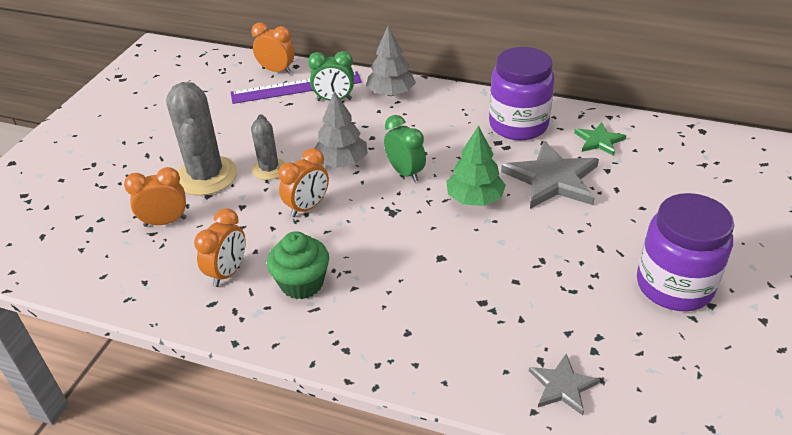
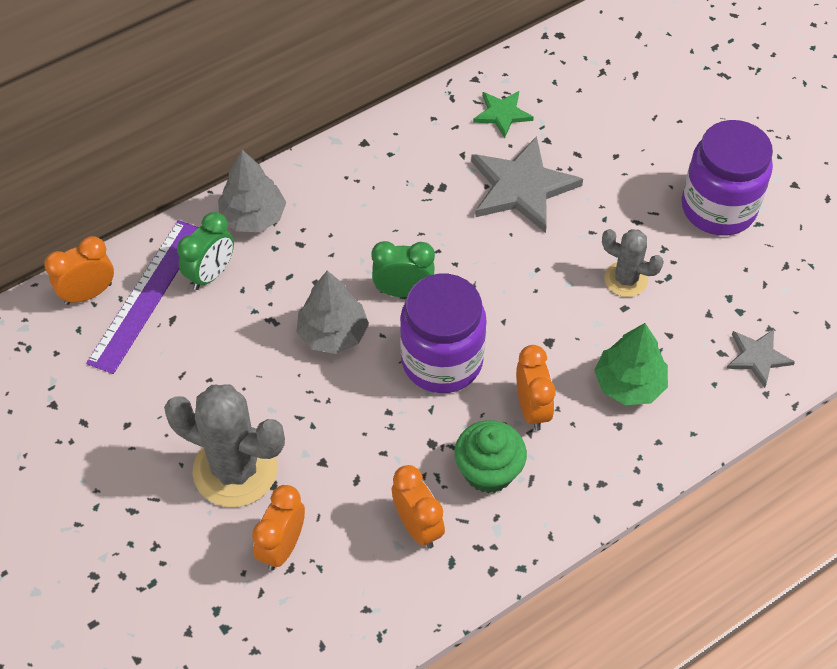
camera: 55 degrees left, 15 degrees up
grey cactus [251,114,285,180] -> grey cactus moved to [602,229,664,297]
orange clock [278,148,329,217] -> orange clock moved to [516,345,556,431]
green tree [446,125,506,206] -> green tree moved to [594,323,668,405]
purple jar [489,47,555,141] -> purple jar moved to [400,274,487,393]

